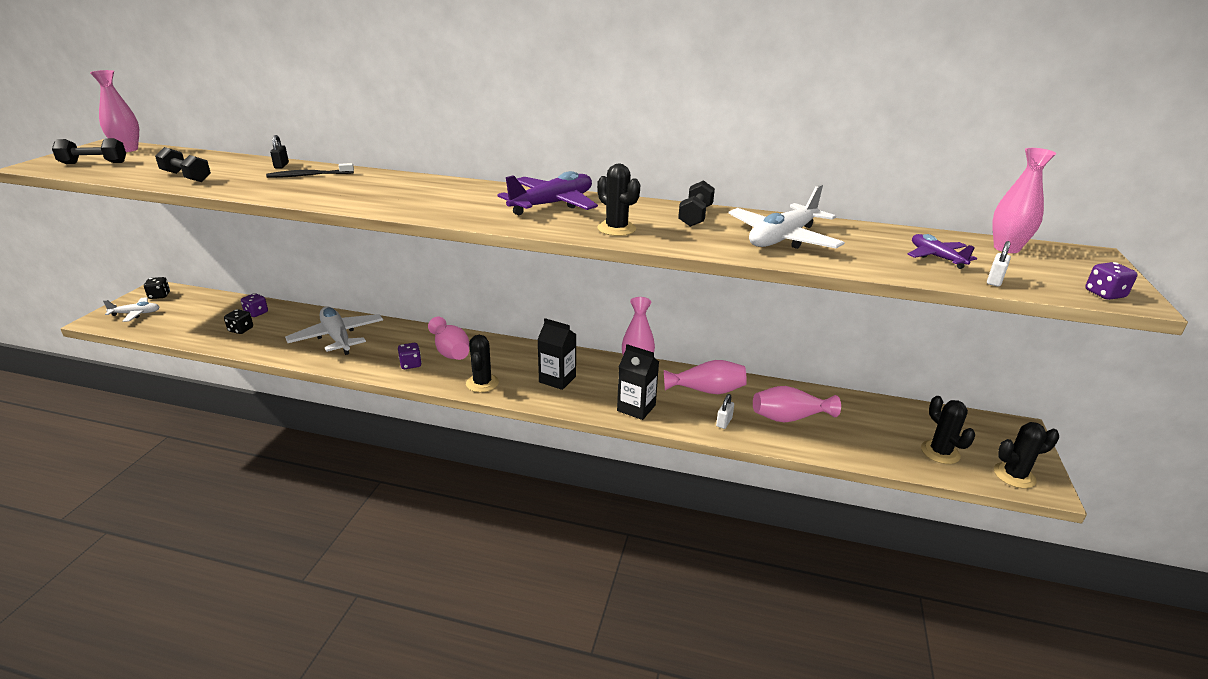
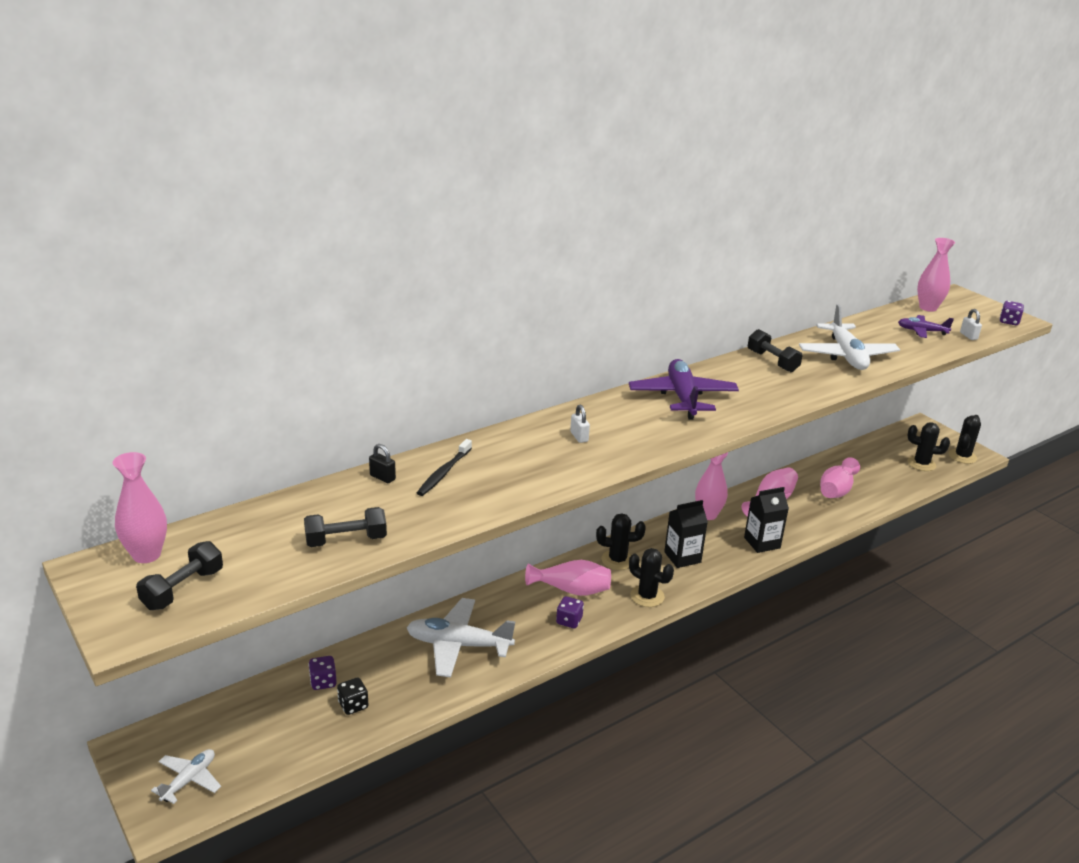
camera: 50 degrees left, 0 degrees up
black dice [144,277,170,299] -> none
black cactus [597,164,640,236] -> black cactus moved to [596,513,646,570]
white padlock [716,394,734,429] -> white padlock moved to [570,405,590,443]

